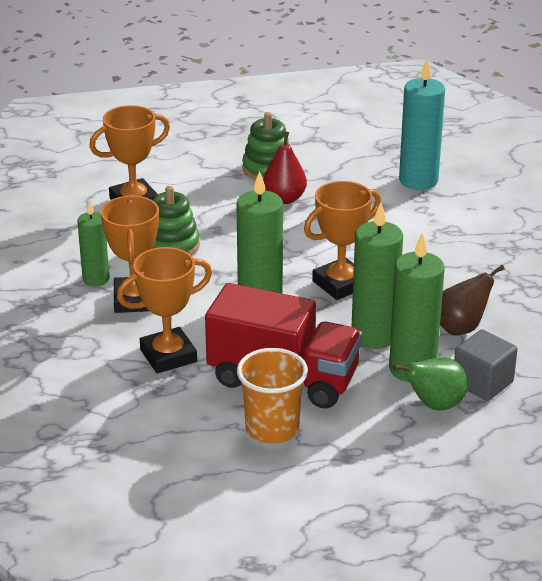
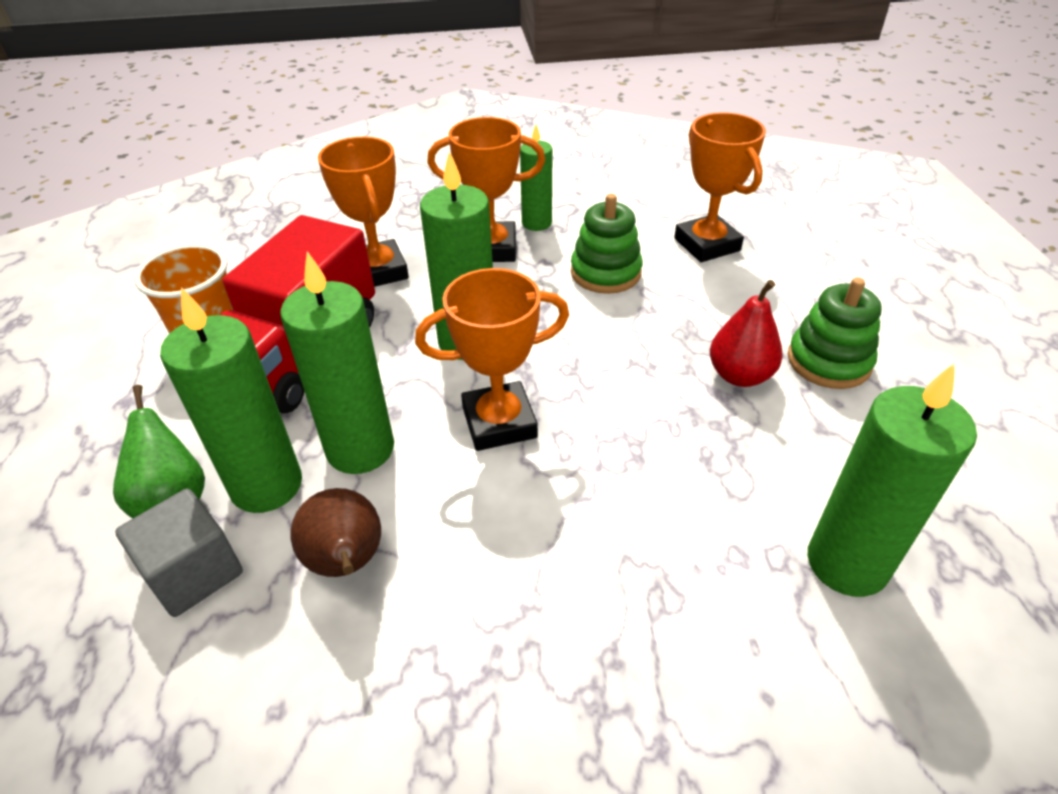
camera: 95 degrees right, 10 degrees up
orange trophy [304,181,381,300] -> orange trophy turned 75 degrees counterclockwise [415,268,569,451]
turquoise candle [399,59,445,190] -> green candle [808,363,977,597]

